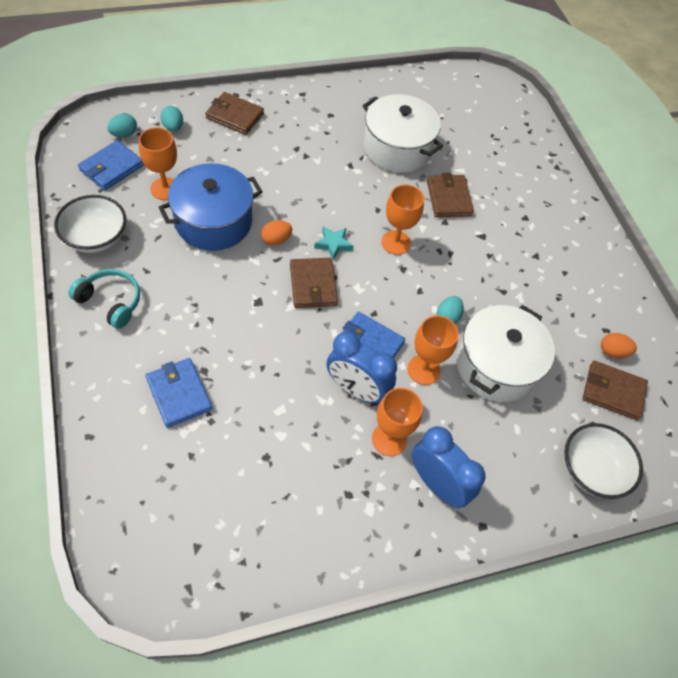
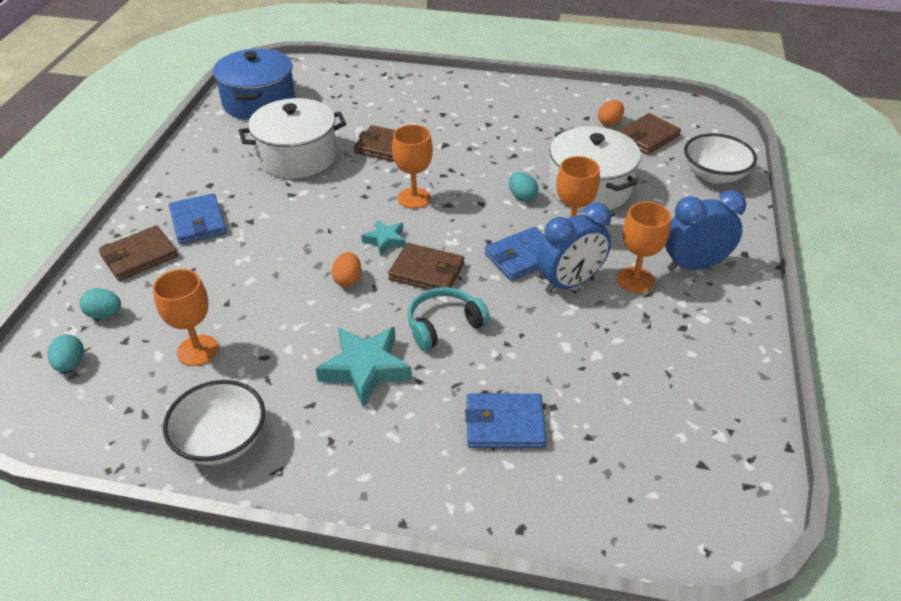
camera: 55 degrees left, 15 degrees down
turquoise headphones [68,269,140,329] -> turquoise headphones moved to [408,287,490,350]
blue wallet [78,140,144,191] -> blue wallet moved to [169,193,227,244]
blue pot [158,163,263,251] -> blue pot moved to [213,48,295,120]
none -> turquoise star [316,327,412,407]

